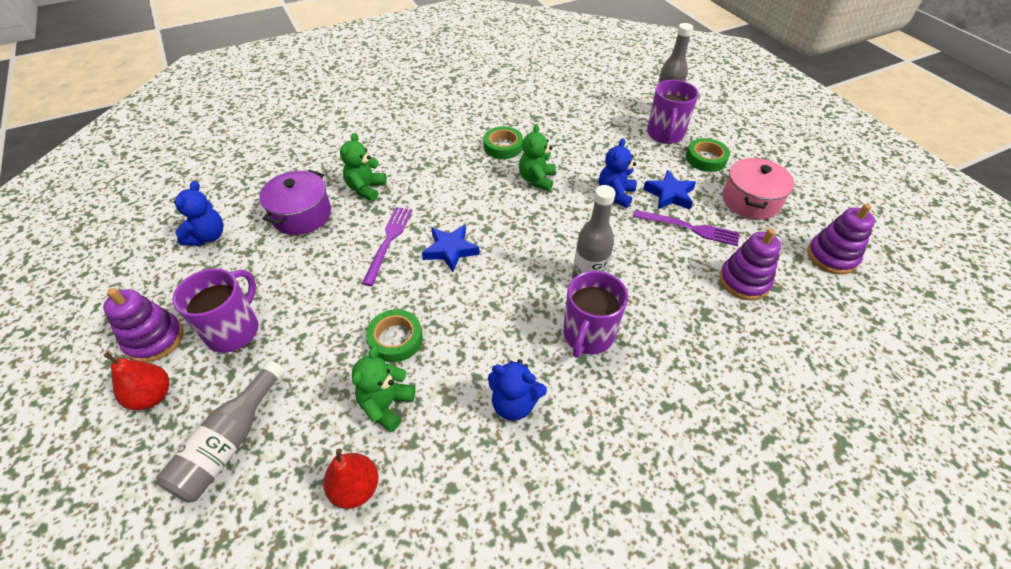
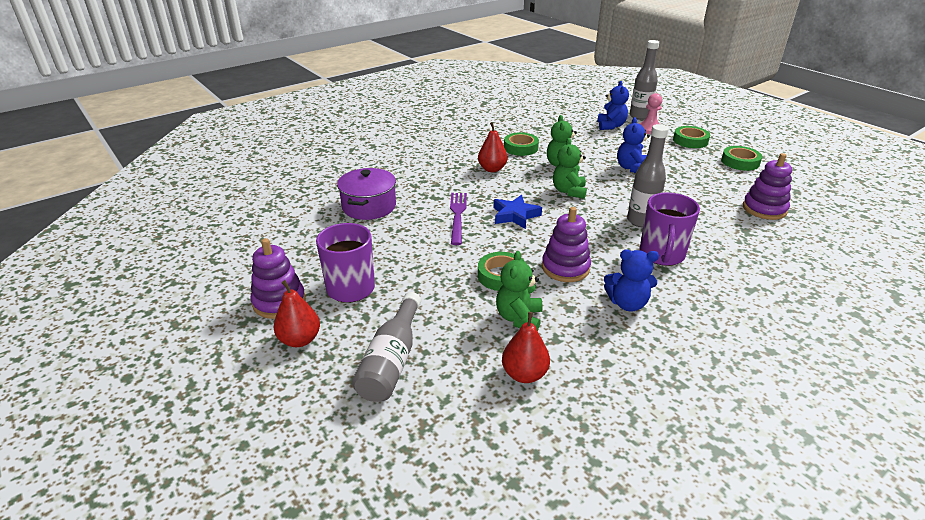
camera: 10 degrees left, 15 degrees down
blue teddy bear [174,181,223,245] -> blue teddy bear moved to [597,81,629,130]
green teddy bear [340,133,387,201] -> green teddy bear moved to [553,138,587,199]
purple fork [633,210,739,246] -> none
blue star [643,170,696,210] -> none
purple mug [647,80,699,144] -> pink pawn [639,93,662,134]
pink pot [722,157,794,220] -> green tape [721,146,762,171]
purple stacking toy [807,204,875,274] -> purple stacking toy moved to [542,207,591,282]
none -> red pear [478,122,507,172]

